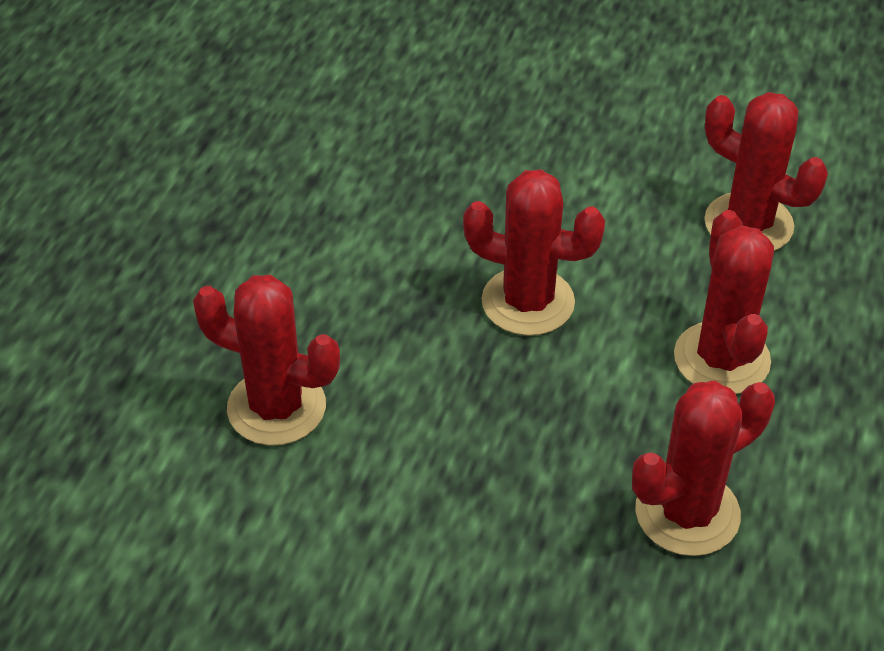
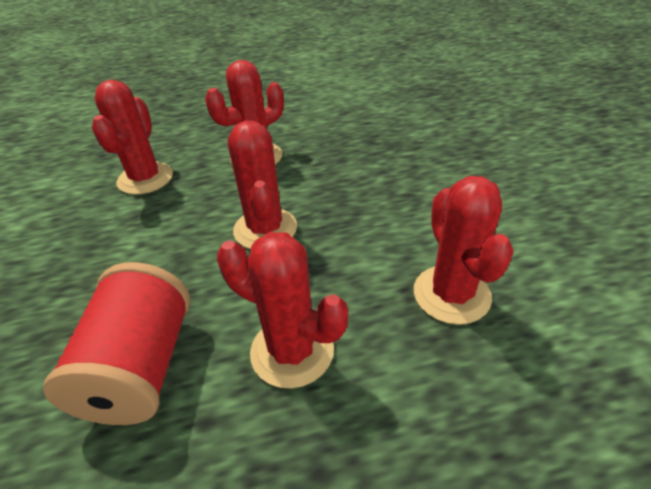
camera: 120 degrees left, 5 degrees down
red cactus [632,381,775,556] -> red cactus moved to [217,232,348,388]
none -> red spool [43,262,190,425]

